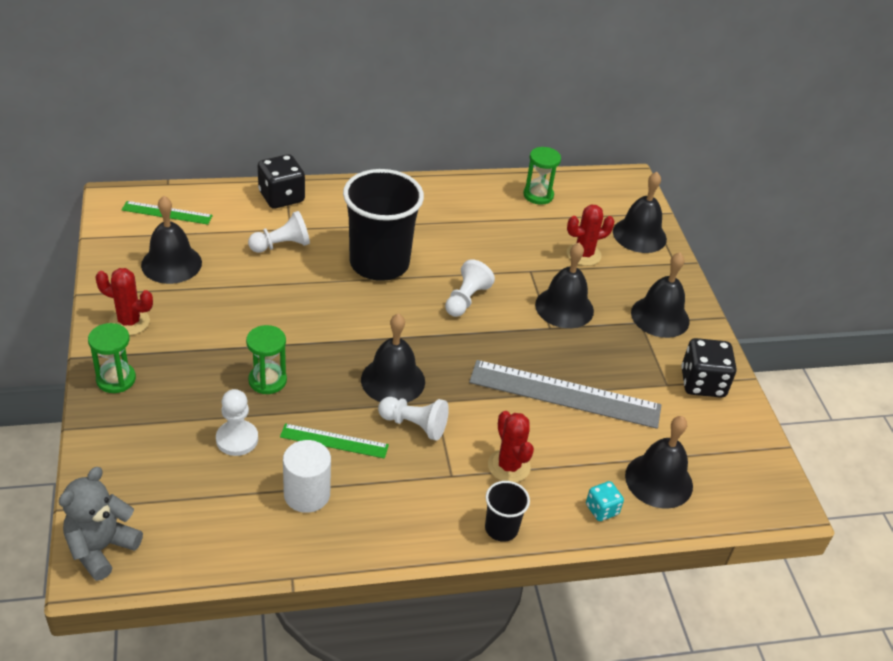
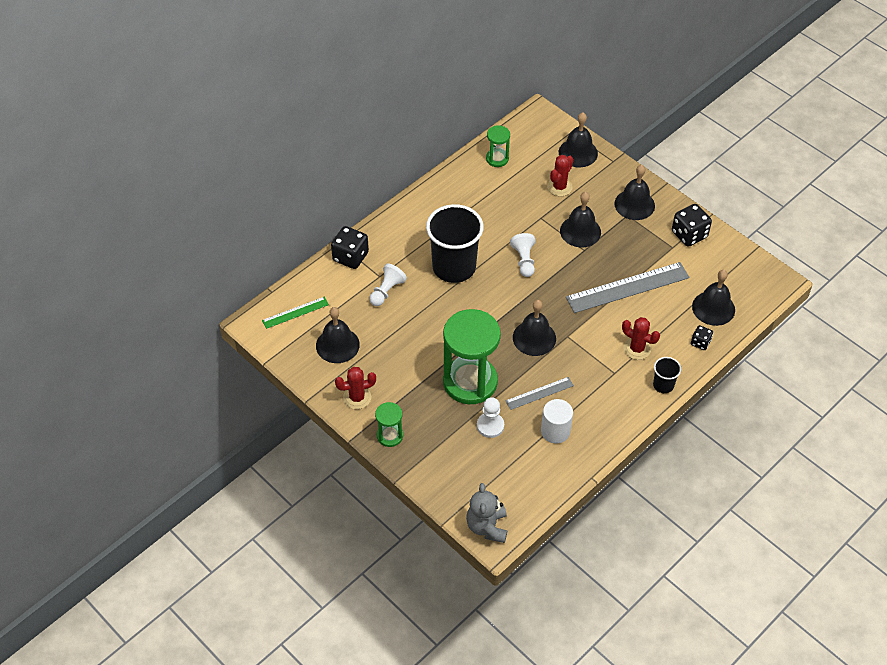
camera: 30 degrees left, 10 degrees up
green hourglass [246,325,287,394] -> green hourglass [443,309,501,404], size x2.11
green ruler [280,423,389,459] -> grey ruler [506,377,574,410]
white pawn [378,397,449,441] -> none
turquoise dice [586,481,624,521] -> black dice [691,325,713,350]

